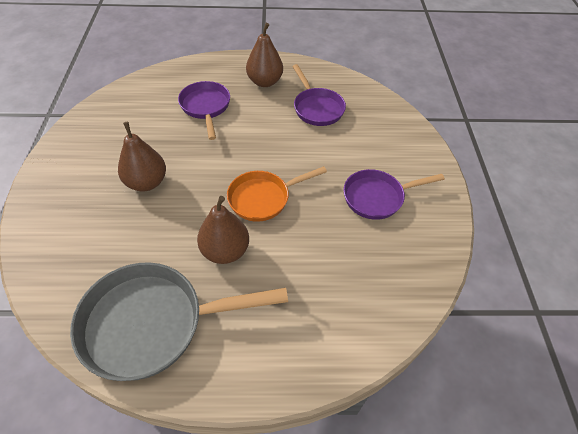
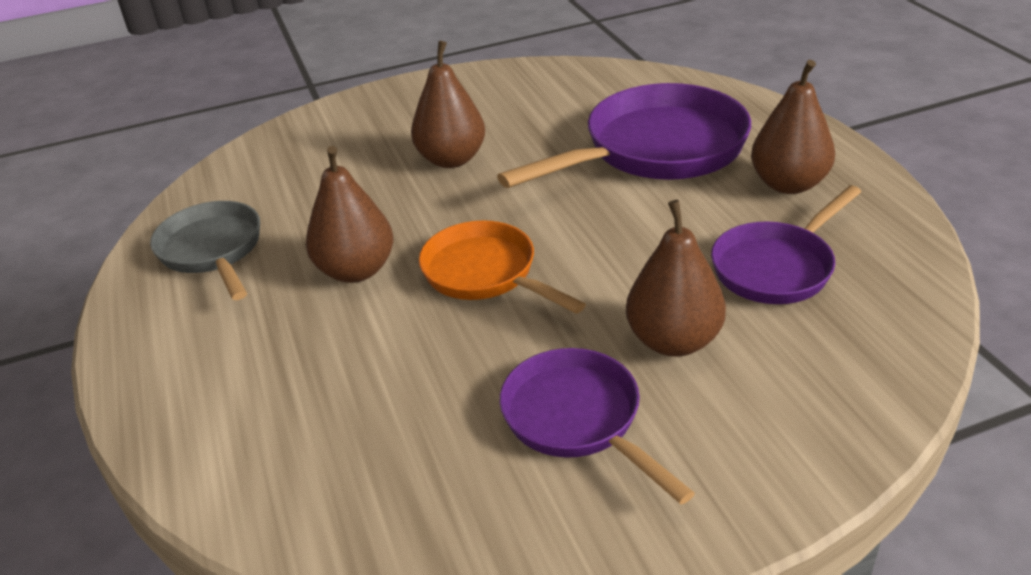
camera: 75 degrees right, 15 degrees down
grey pan [70,262,288,381] -> grey pan [150,201,260,300], size x0.62
purple pan [178,81,230,140] -> purple pan [497,83,751,188], size x1.63
none -> brown pear [626,200,726,357]

